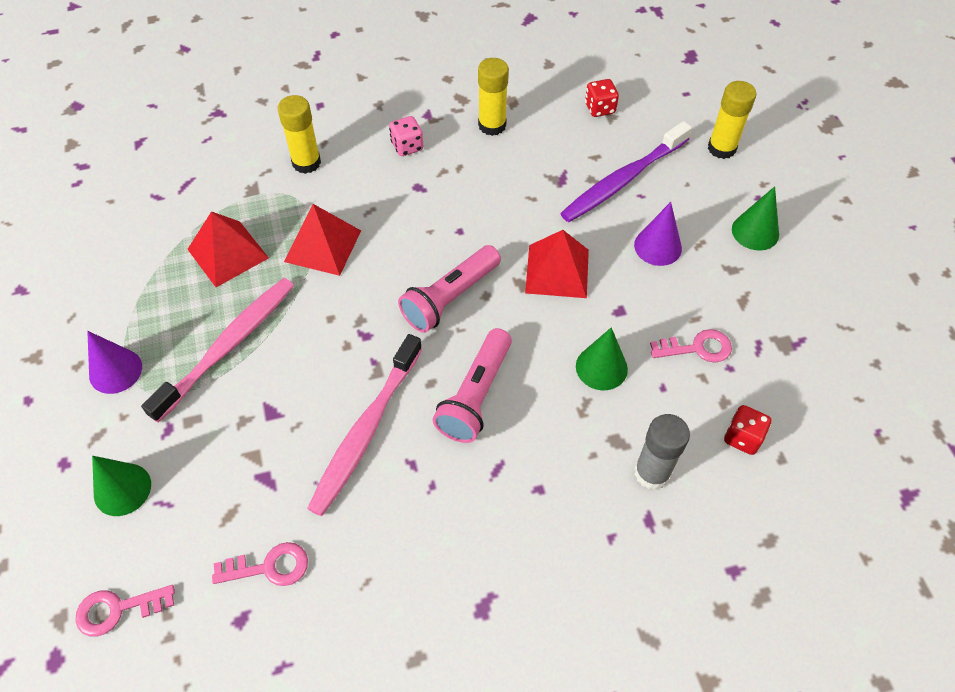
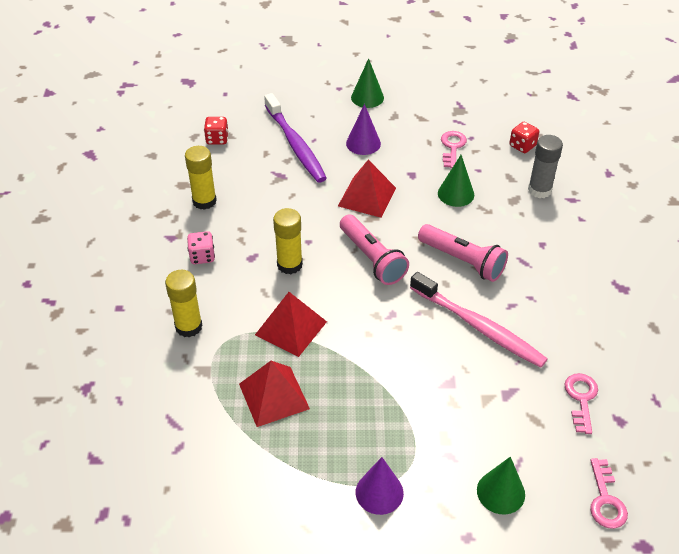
camera: 75 degrees left, 10 degrees down
pink toothbrush [141,278,294,423] -> none
yellow glue stick [708,81,756,159] -> yellow glue stick moved to [273,208,303,274]

